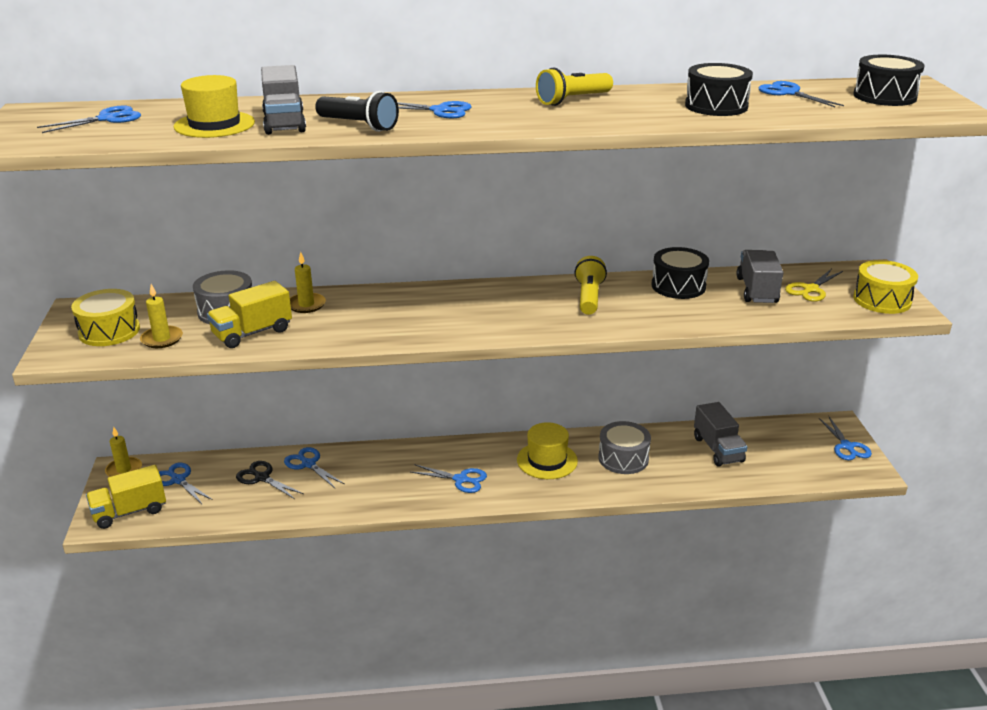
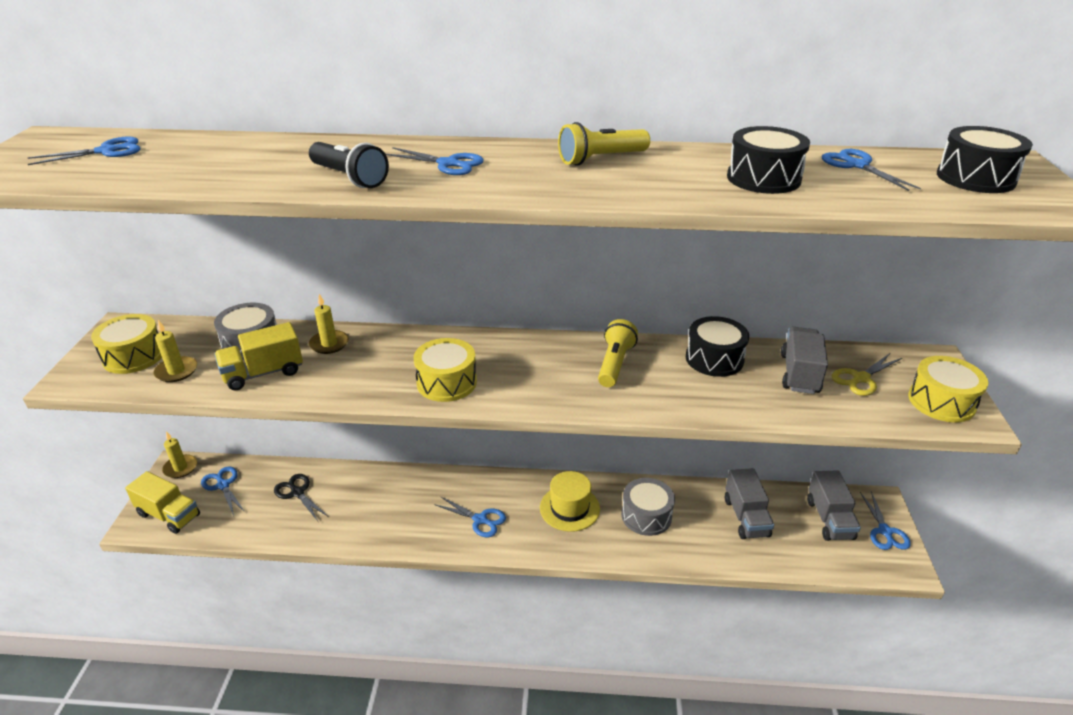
camera: 10 degrees right, 5 degrees up
yellow truck [86,465,166,529] -> yellow truck turned 135 degrees counterclockwise [125,471,200,534]
yellow hat [174,75,255,138] -> none
grey truck [261,65,306,135] -> grey truck moved to [807,470,861,541]
blue scissors [284,447,344,488] -> none
none -> yellow drum [414,338,477,402]

